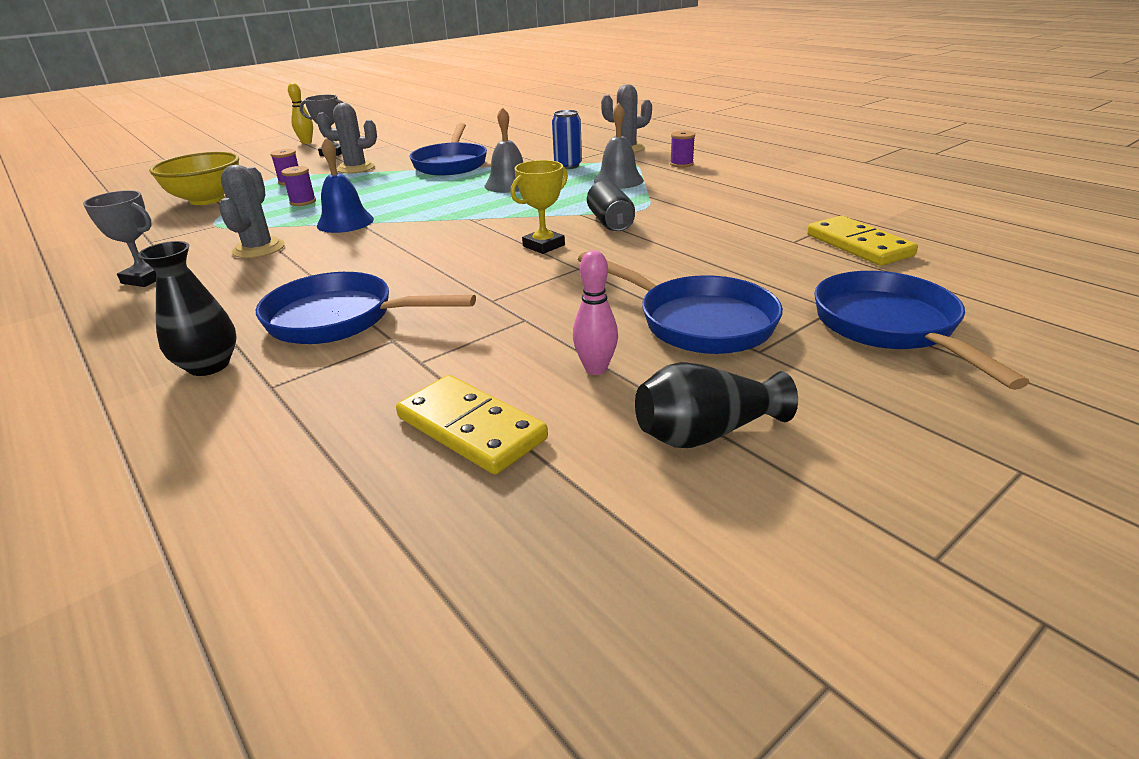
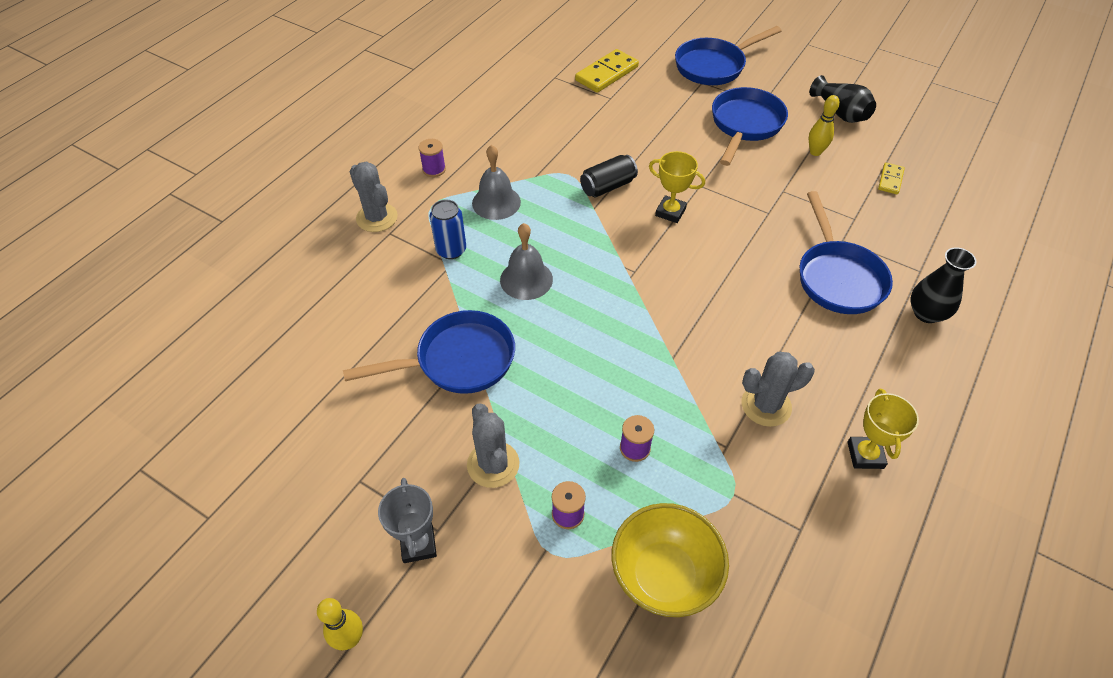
camera: 110 degrees left, 20 degrees up
grey trophy [83,190,156,287] -> yellow trophy [847,389,919,469]
blue bell [317,138,374,233] -> none
yellow domino [396,375,548,475] -> yellow domino [878,162,905,194], size x0.56
pink bowling pin [573,250,618,375] -> yellow bowling pin [809,95,840,156]

